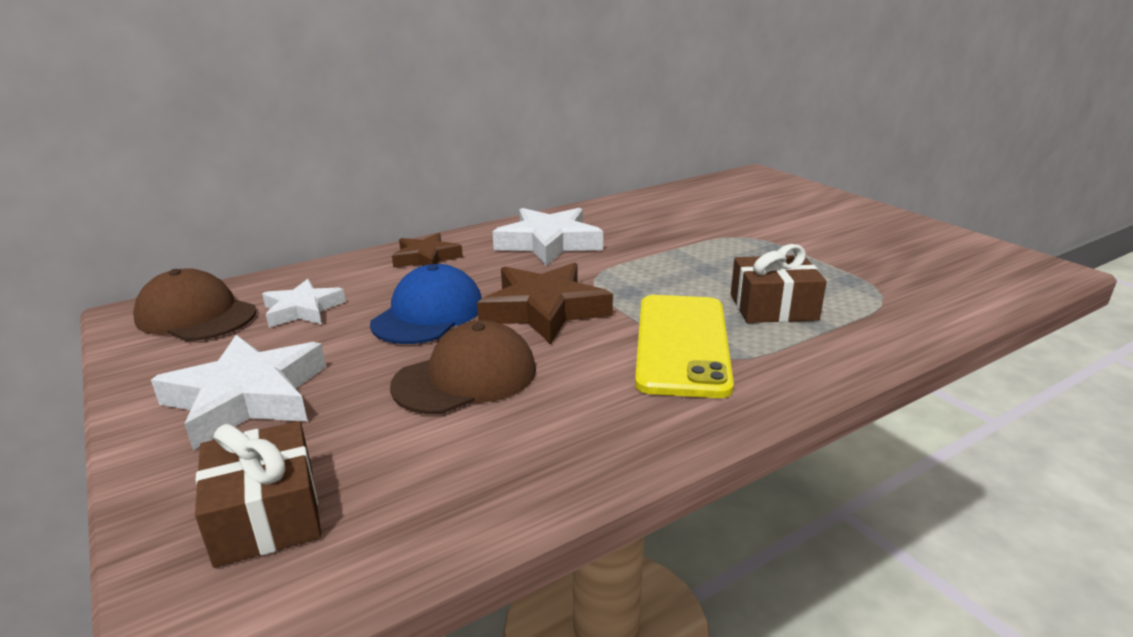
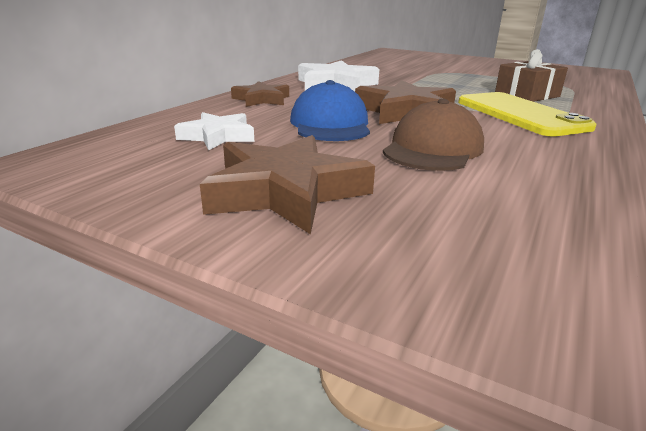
camera: 30 degrees left, 0 degrees up
brown cap [133,268,256,341] -> none
white star [151,335,326,450] -> brown star [200,135,375,234]
brown gift [195,421,321,568] -> none

